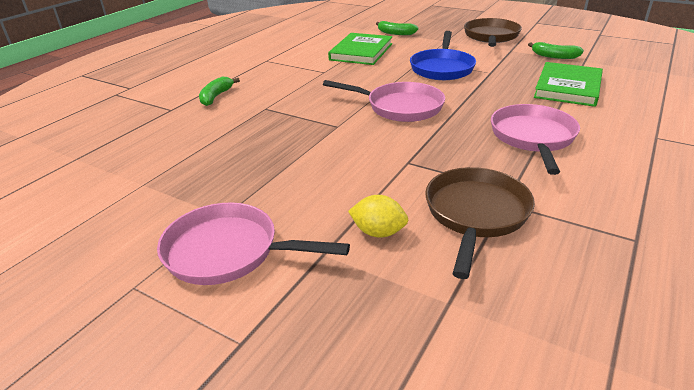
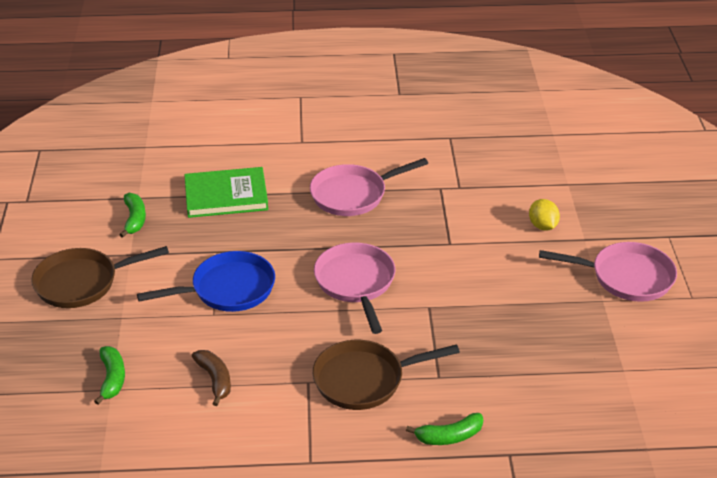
camera: 125 degrees left, 5 degrees up
pink pan [157,202,350,285] -> pink pan turned 60 degrees counterclockwise [539,242,677,302]
green book [328,33,393,65] -> brown banana [192,350,231,406]
brown pan [425,167,535,279] -> brown pan moved to [313,340,460,410]

